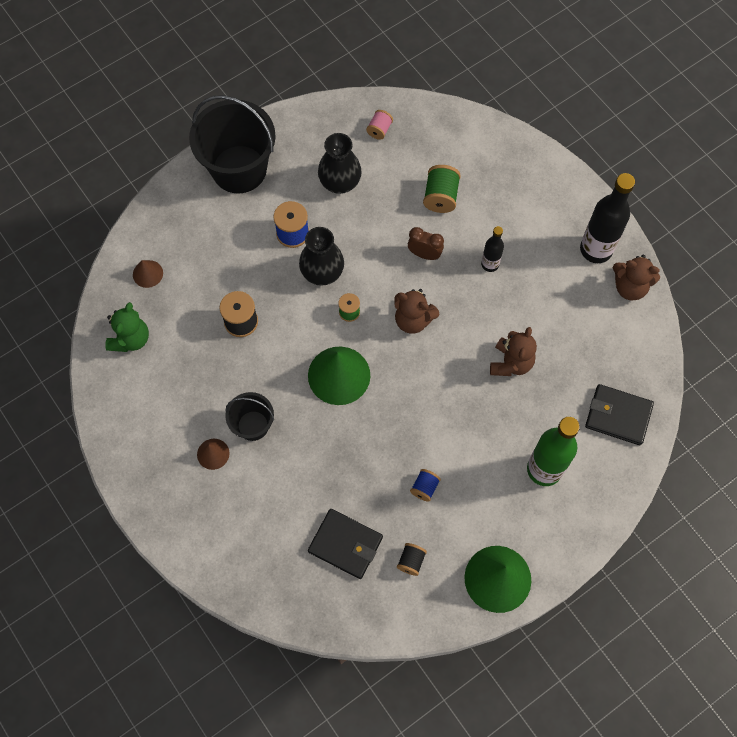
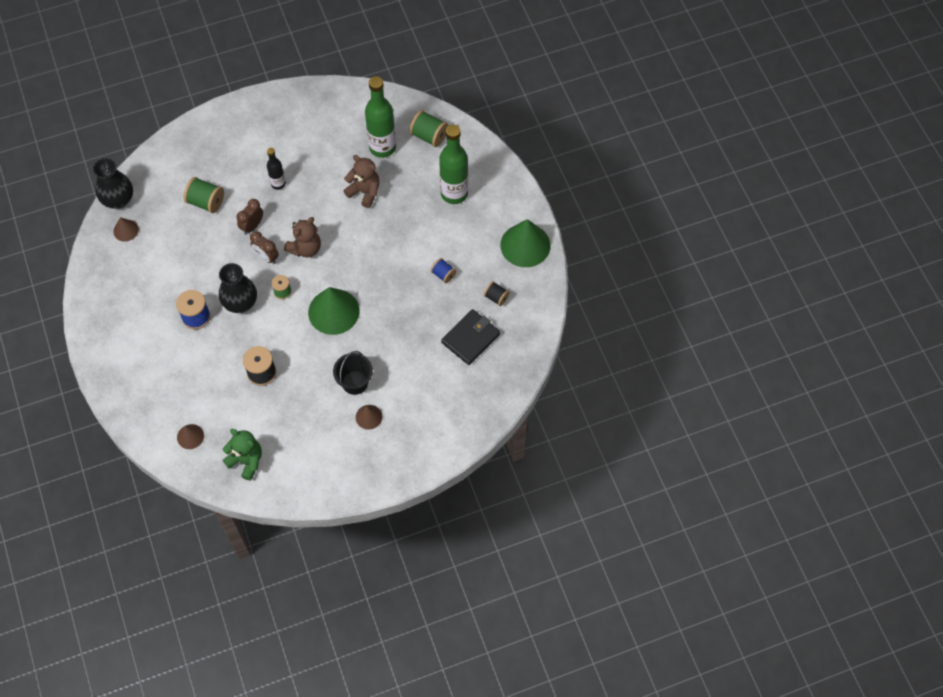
camera: 75 degrees left, 5 degrees down
black bucket [189,95,276,194] -> none
black vase [318,133,362,194] -> black vase moved to [93,158,133,209]
pink spool [366,110,393,140] -> brown cone [113,217,139,242]
black bottle [580,173,635,263] -> none
black wallet [585,384,654,445] -> green spool [409,110,448,147]
brown teddy bear [613,255,660,301] -> none
none -> brown clock [250,231,279,264]
none -> green bottle [365,76,396,158]

